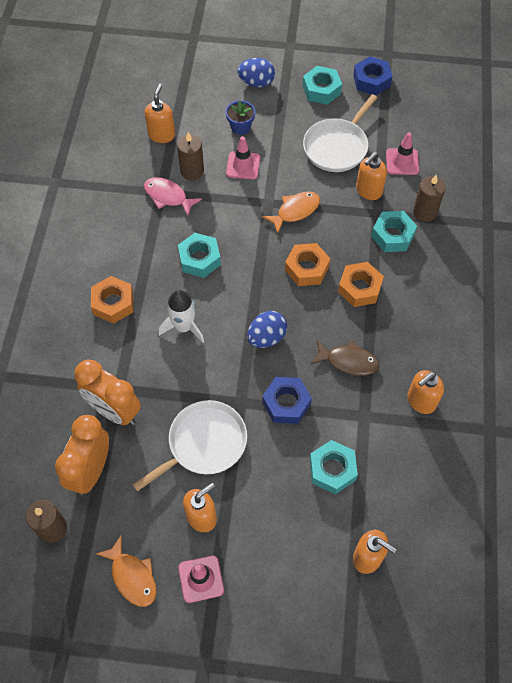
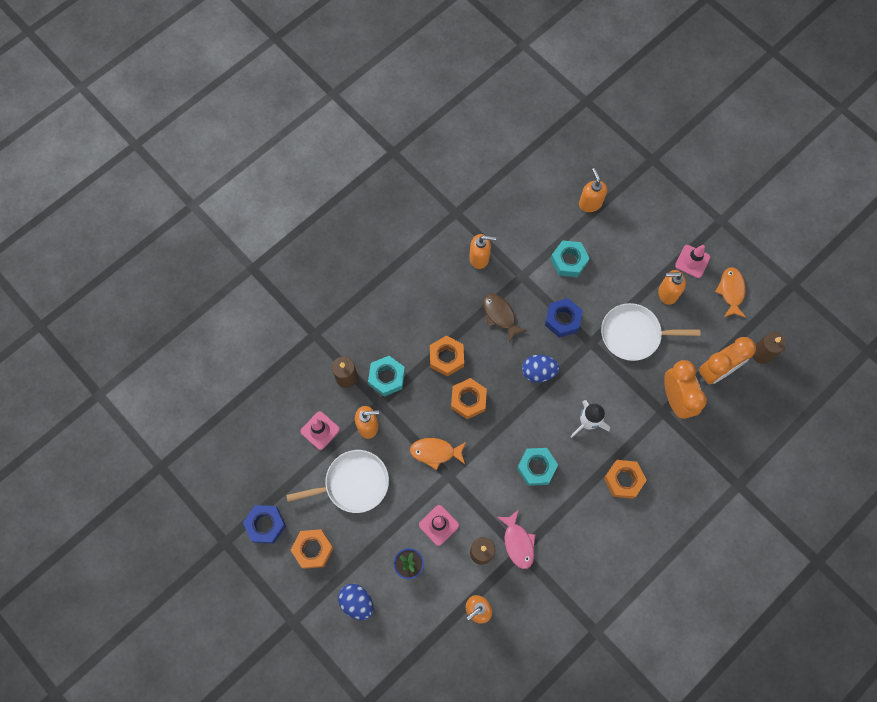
camera: 140 degrees left, 10 degrees up
turquoise nut [303,66,342,105] -> orange nut [291,529,334,569]

